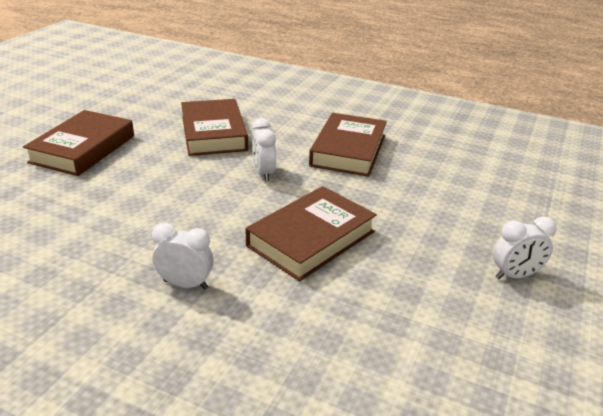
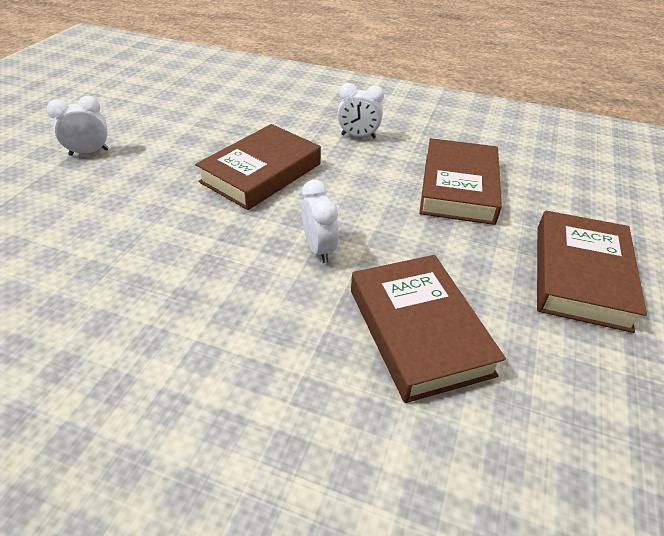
camera: 175 degrees right, 10 degrees up
brown book [309,113,387,177] -> brown book moved to [419,138,502,225]

